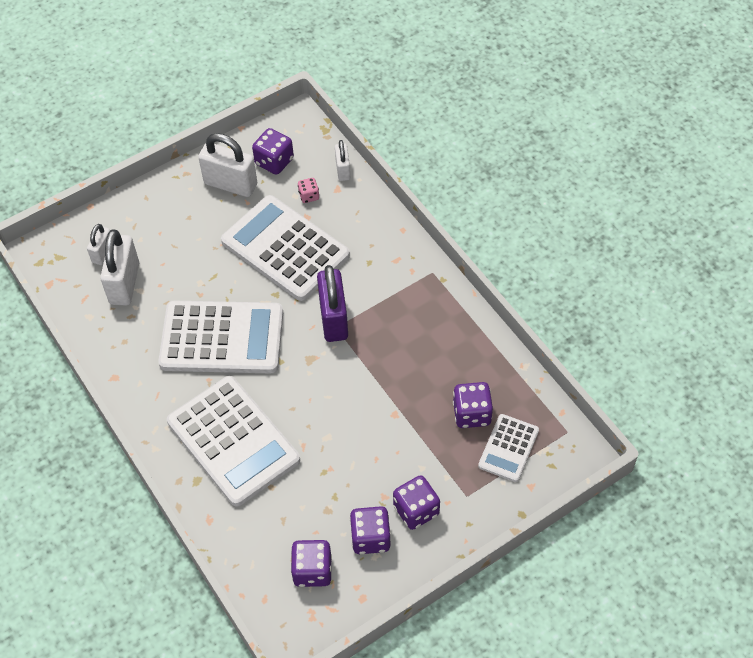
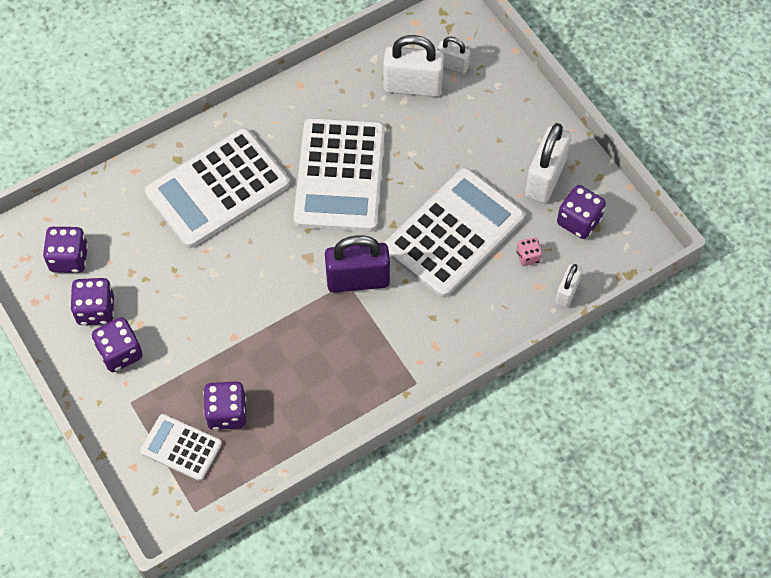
camera: 90 degrees right, 5 degrees up
white padlock [335,140,350,181] -> white padlock turned 60 degrees counterclockwise [555,264,582,308]

